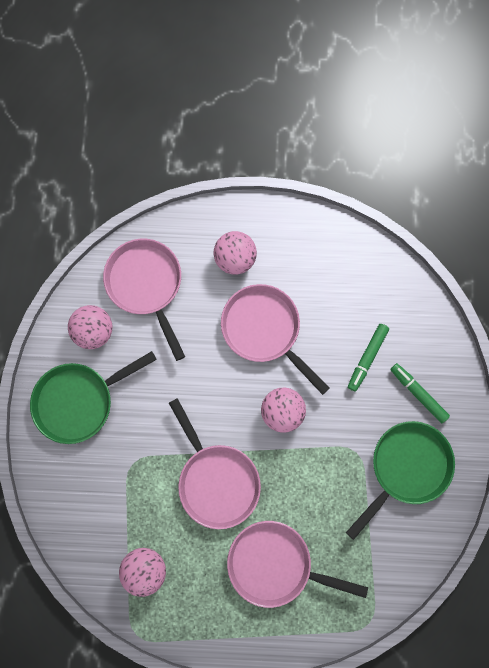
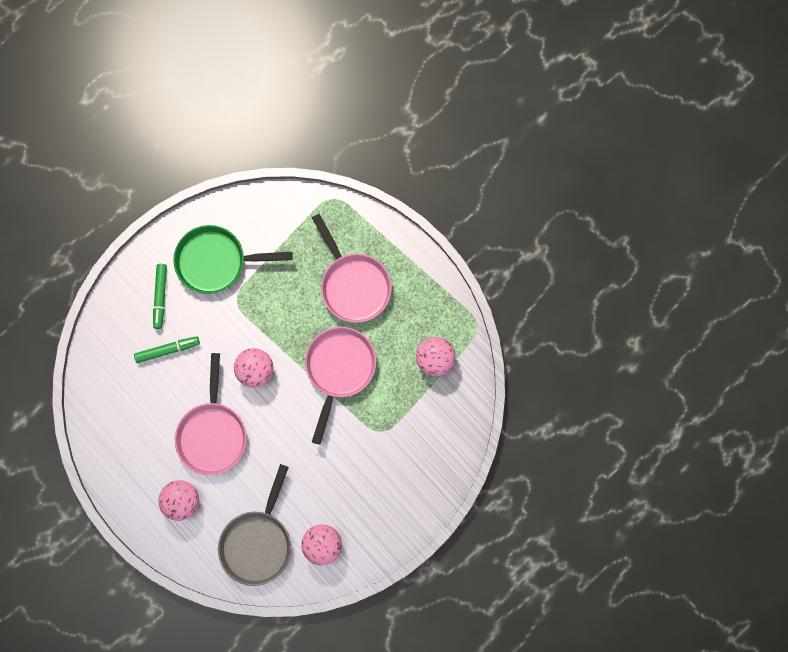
camera: 135 degrees left, 0 degrees up
green pan [30,351,157,444] -> none
pink pan [103,239,185,361] -> grey pan [218,464,291,586]

